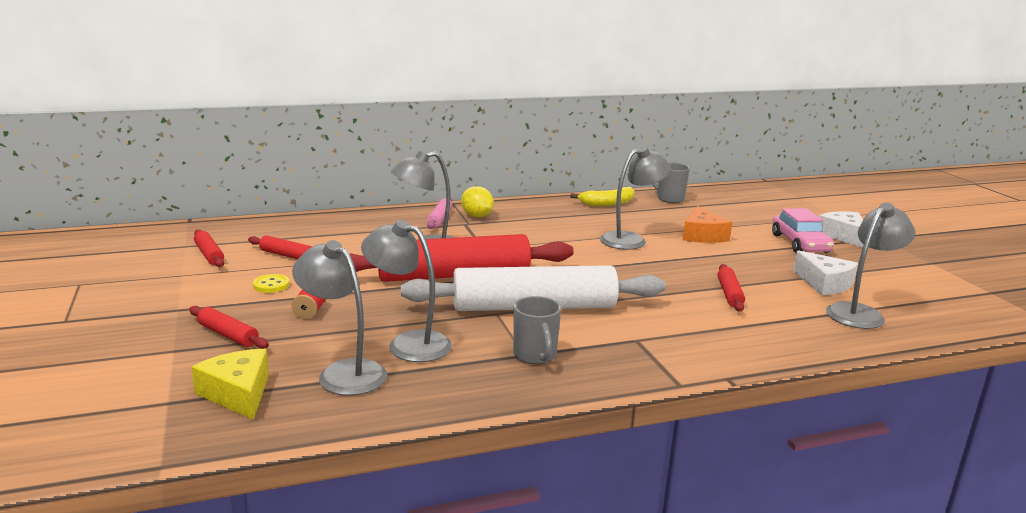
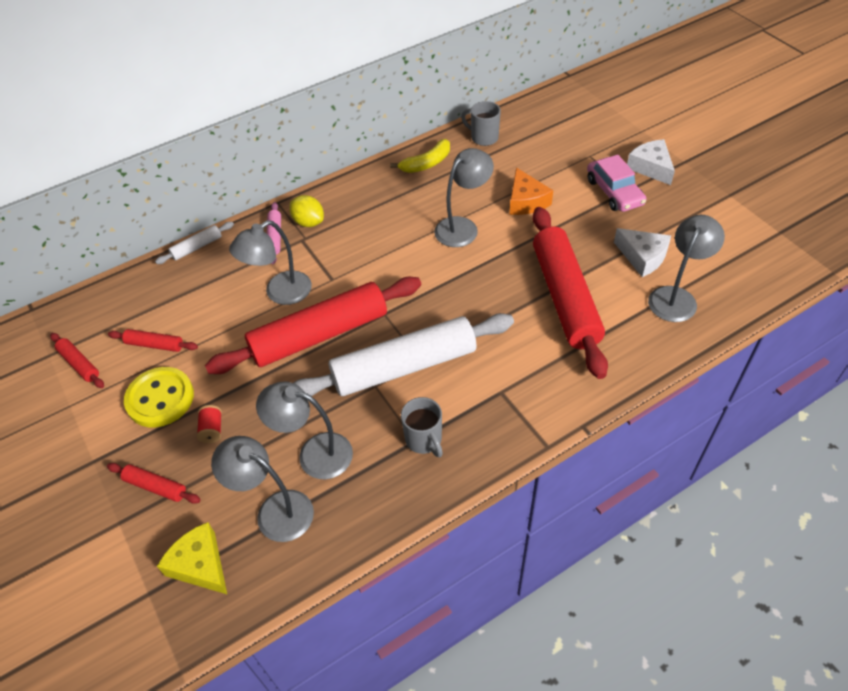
camera: 10 degrees left, 30 degrees up
yellow button [253,274,290,293] -> yellow button [124,367,194,427], size x2.05
red rolling pin [718,264,745,312] -> red rolling pin [532,207,608,379], size x2.39
none -> white rolling pin [155,222,234,264]

